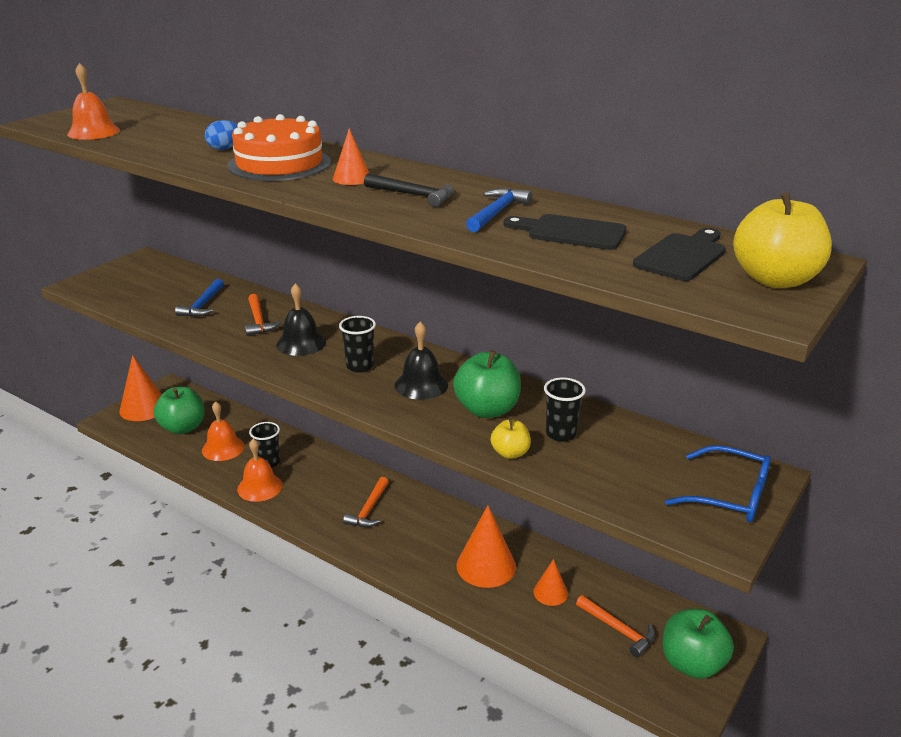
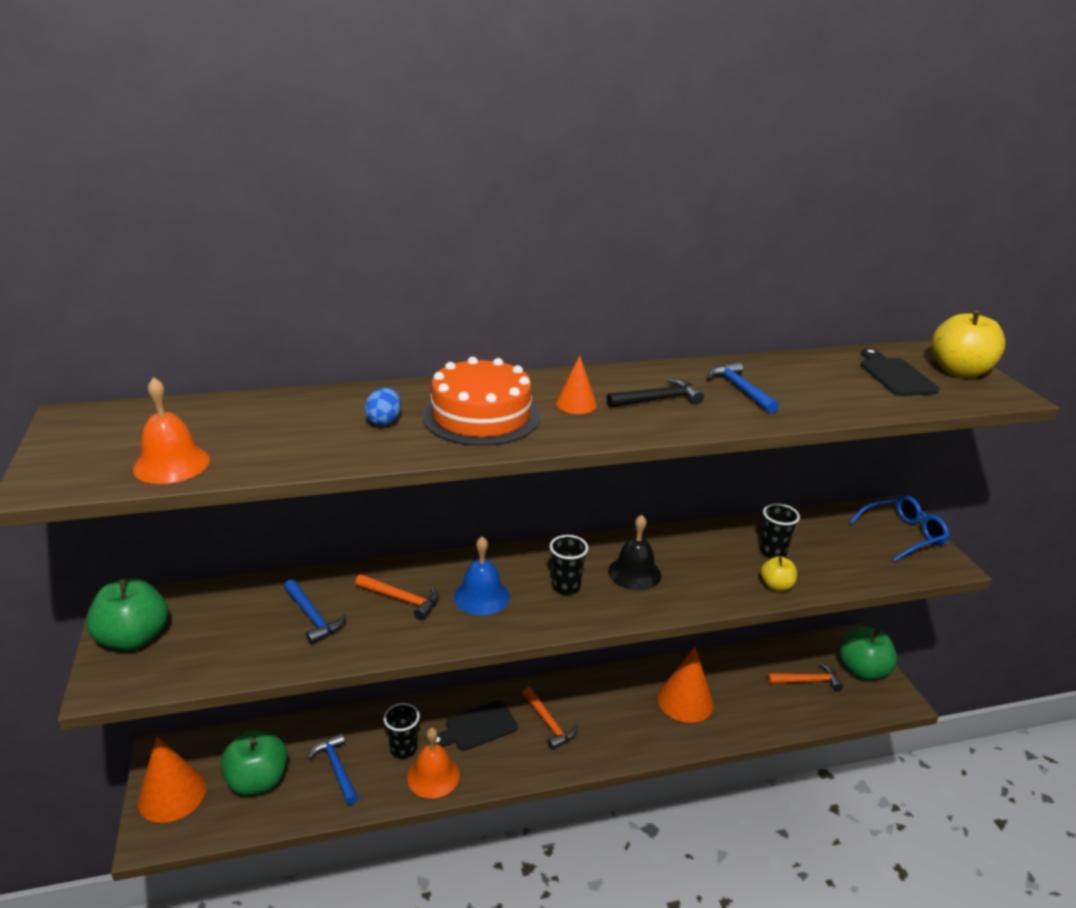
camera: 50 degrees left, 0 degrees up
orange bell [202,401,245,461] -> blue hammer [308,733,358,805]
black bell [276,283,326,356] -> blue bell [454,536,510,615]
green apple [453,350,521,418] -> green apple moved to [86,578,168,651]
black cutting board [504,214,627,250] -> black cutting board moved to [429,700,518,751]
orange cone [533,559,568,606] -> none

